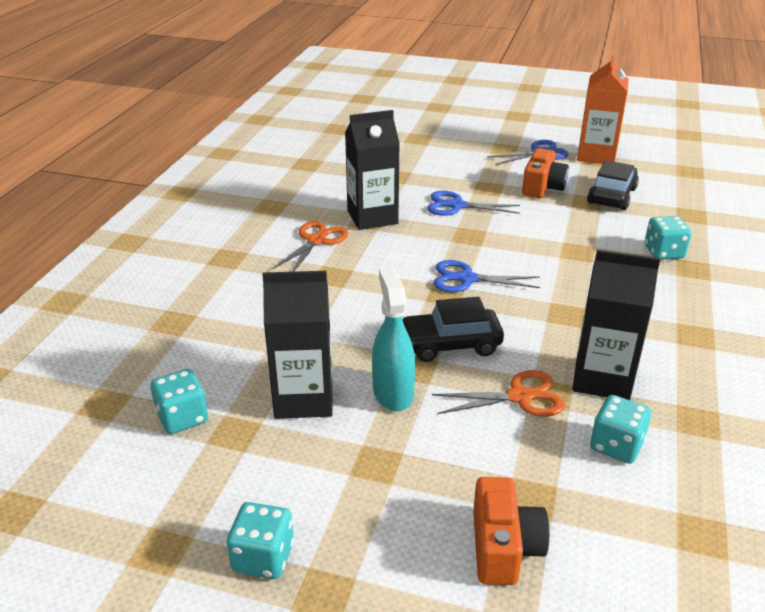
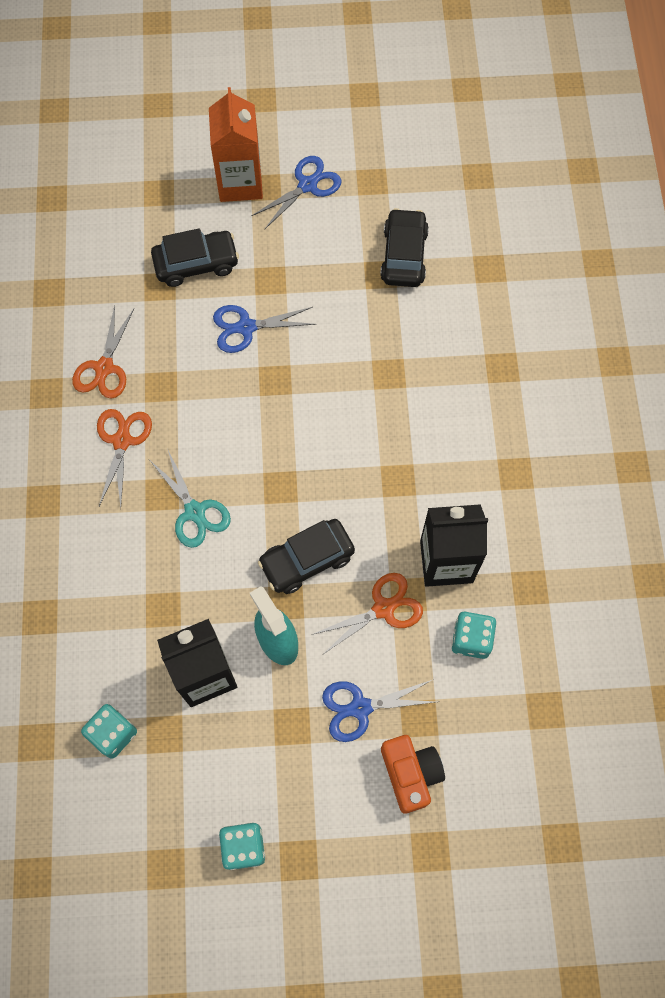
camera: 20 degrees left, 35 degrees up
black carton [345,110,400,230] -> none
blue scissors [433,260,540,292] -> blue scissors moved to [322,679,436,742]
orange camera [522,148,569,198] -> none
orange carton [577,55,629,164] -> orange carton moved to [209,87,263,202]
turquoise dice [645,216,692,260] -> none
none -> orange scissors [72,306,134,399]
none -> turquoise scissors [150,448,231,548]
none -> black car [151,228,239,287]

